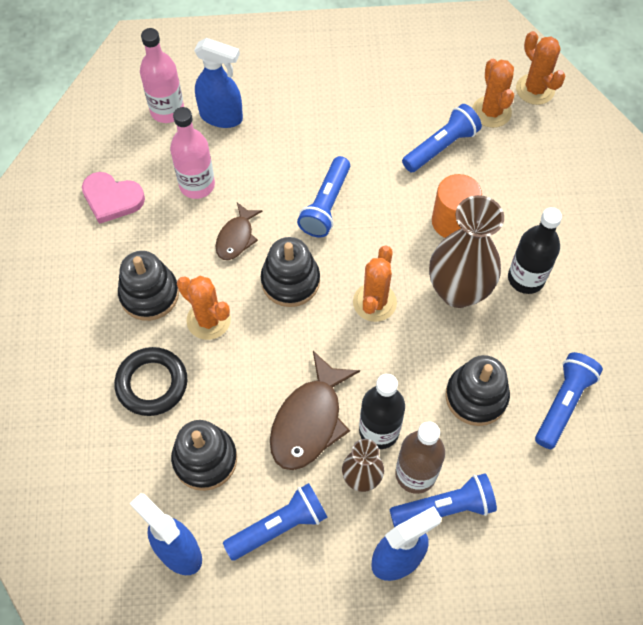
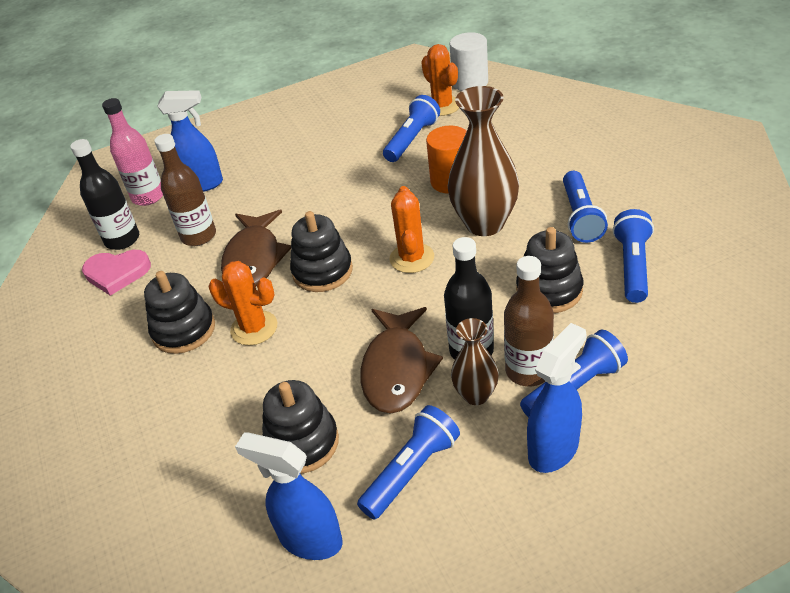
camera: 15 degrees left, 20 degrees down
black ring [114,347,187,416] -> none
pink bottle [170,107,215,199] -> brown bottle [154,134,216,246]
brown fish [216,202,262,260] -> brown fish [221,210,291,286], size x1.71
blue flashlight [297,156,350,238] -> blue flashlight moved to [563,171,608,243]
black bottle [508,207,562,294] -> black bottle moved to [70,139,139,250]
orange cactus [516,31,565,105] -> white cylinder [450,32,488,91]

